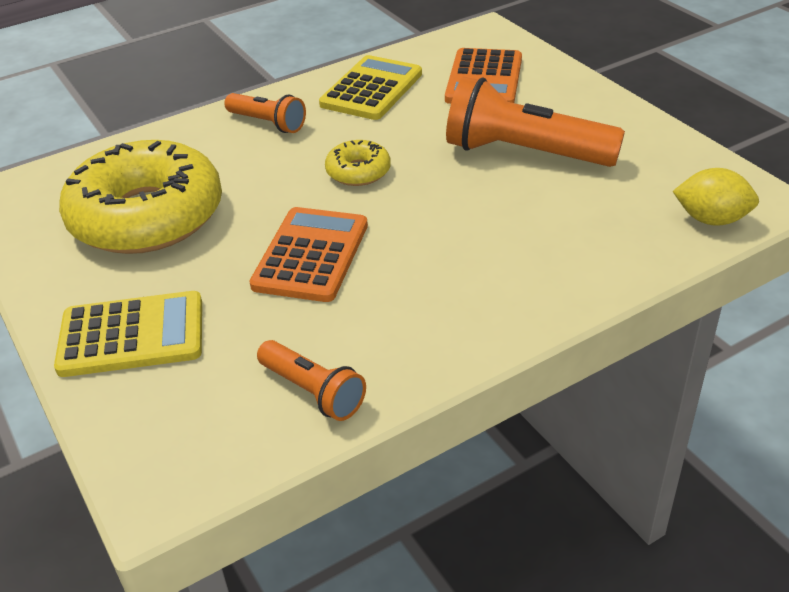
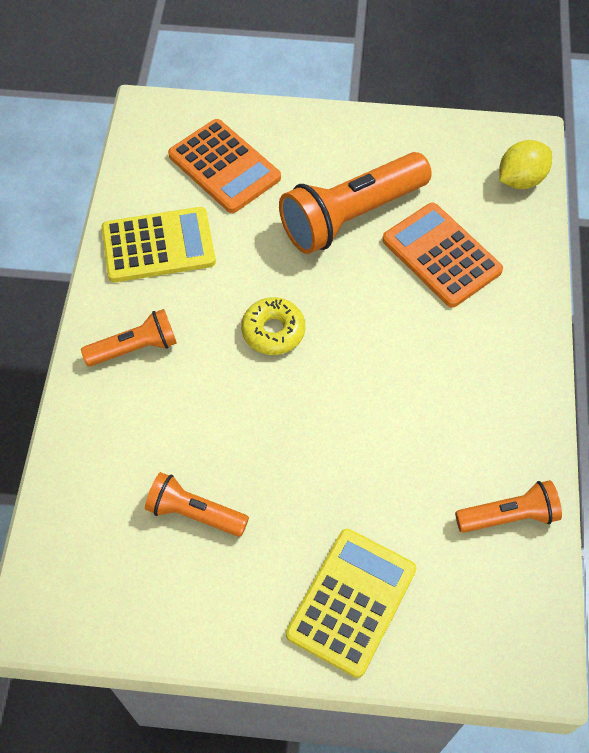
camera: 55 degrees left, 20 degrees up
yellow donut [59,140,222,254] -> orange flashlight [145,472,249,537]
orange calculator [250,207,368,302] -> orange calculator moved to [382,203,503,308]
yellow calculator [319,55,422,120] -> yellow calculator turned 105 degrees clockwise [102,207,216,282]

